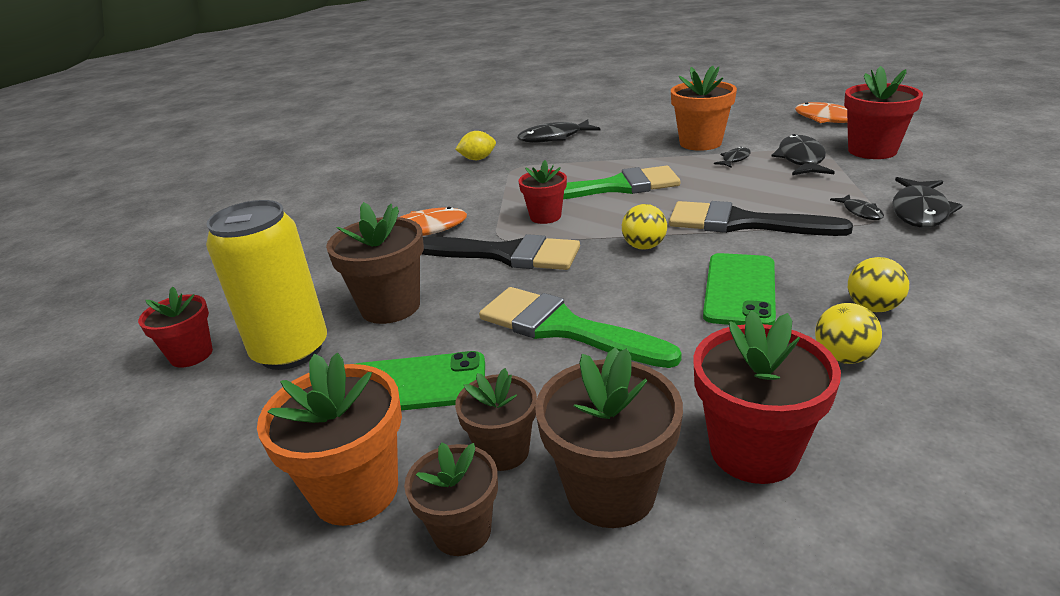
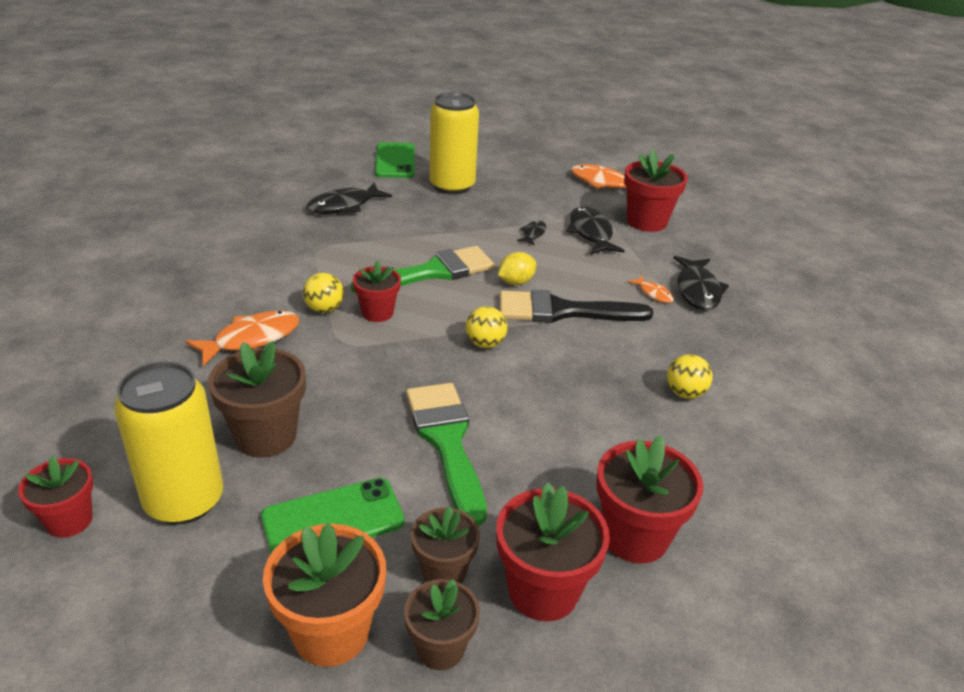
camera: 25 degrees left, 5 degrees up
black brush [422,234,580,270] -> none
yellow lemon [455,131,496,160] -> yellow lemon moved to [498,252,537,285]
green brush [479,287,682,368] -> green brush turned 60 degrees clockwise [406,383,487,525]
brown flower pot [535,348,683,528] -> red flower pot [496,482,610,622]
orange flower pot [671,66,737,151] -> none
green phone [703,253,776,325] -> green phone moved to [375,142,415,178]
yellow ball [815,303,882,364] -> yellow ball moved to [303,273,344,313]
black fish [830,195,884,220] -> orange fish [628,275,674,303]
none -> yellow can [429,92,479,194]

